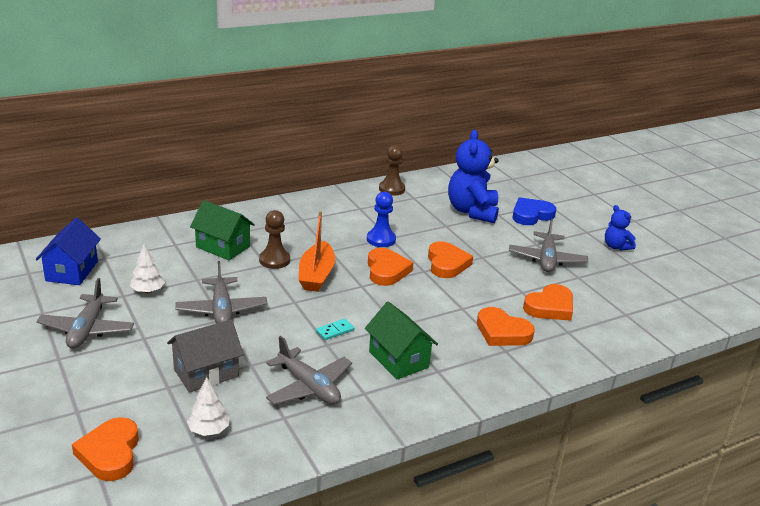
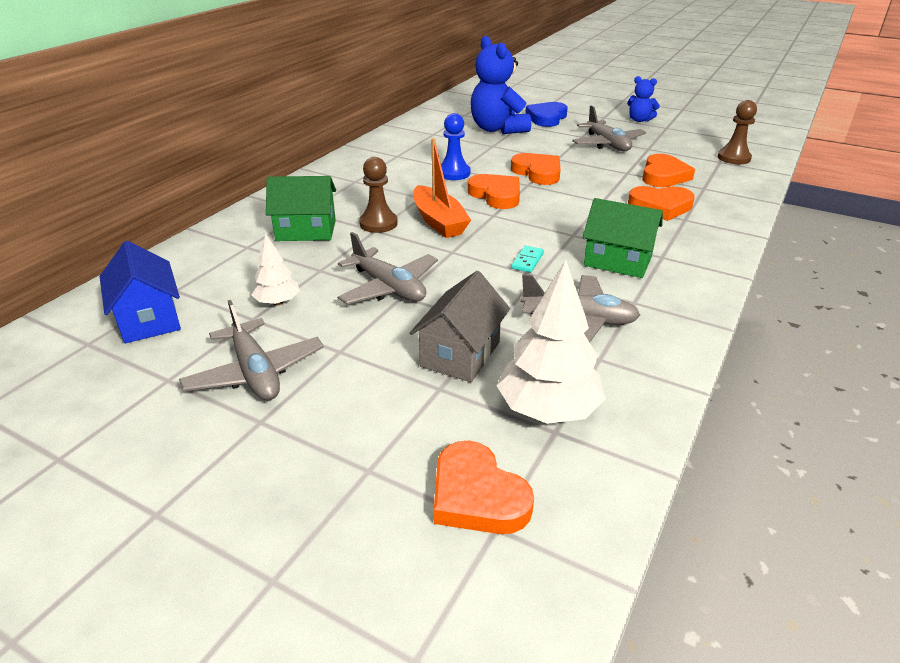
camera: 30 degrees left, 5 degrees up
white tree [187,377,229,436] -> white tree [496,260,606,424], size x1.81
brown pawn [379,145,405,196] -> brown pawn moved to [718,100,757,164]

